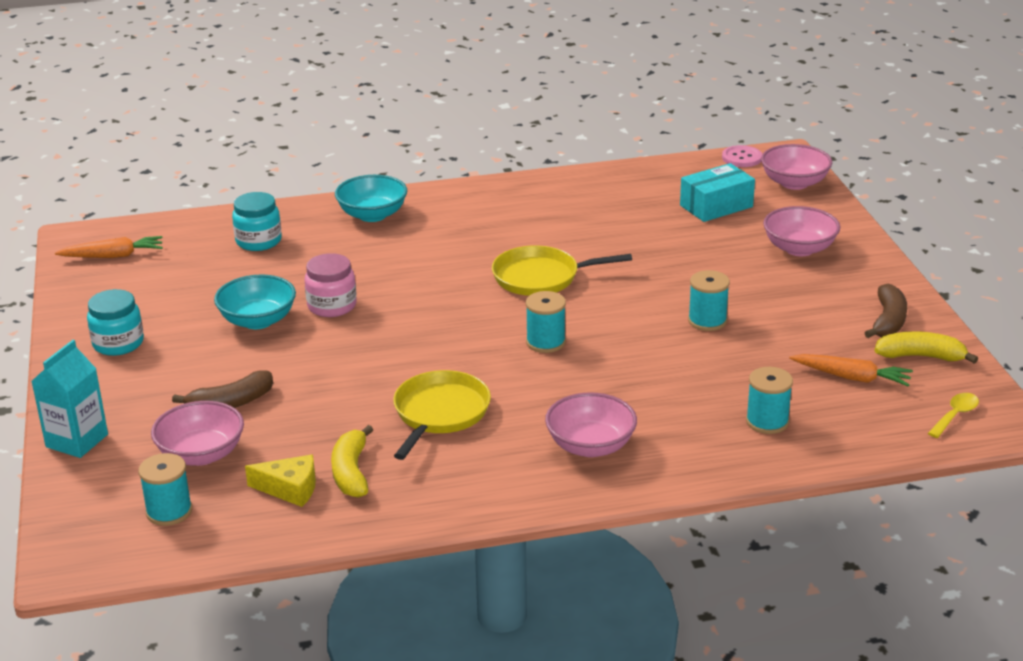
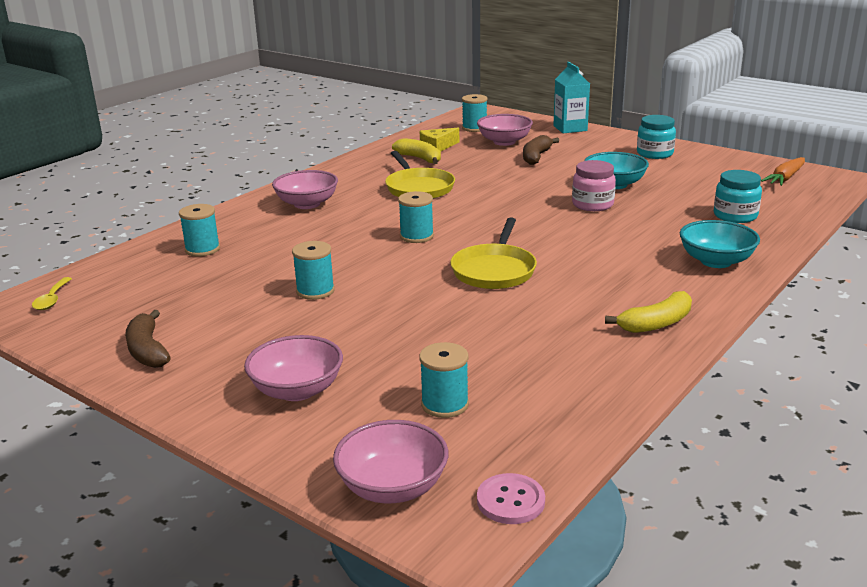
camera: 140 degrees right, 5 degrees down
yellow pan [492,245,632,296] -> yellow pan turned 150 degrees clockwise [450,217,537,289]
turquoise box [680,163,755,222] -> turquoise spool [419,342,469,418]
orange carrot [789,354,913,387] -> none
yellow banana [874,331,978,364] -> yellow banana moved to [605,291,692,333]

